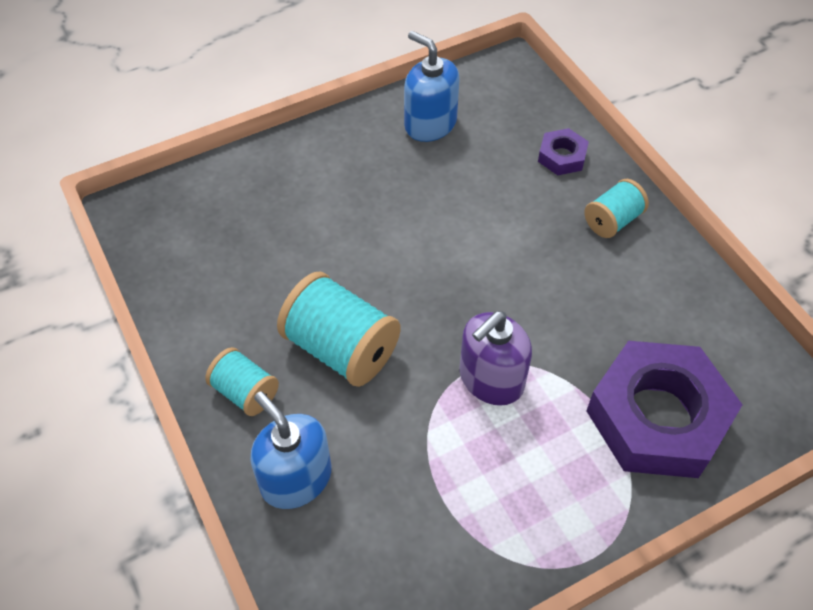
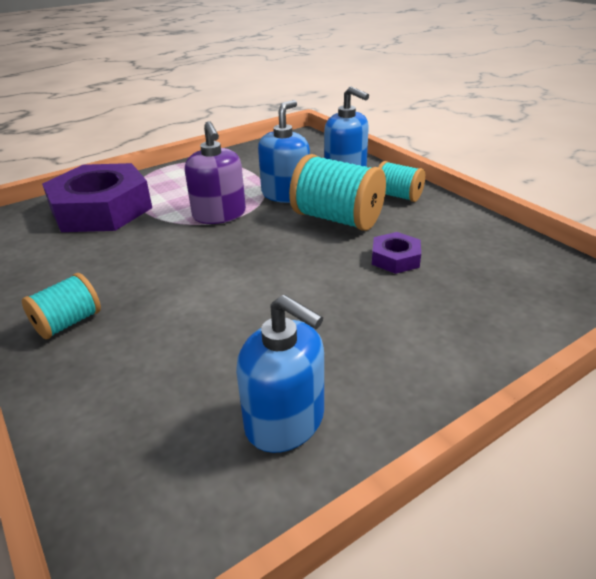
camera: 175 degrees right, 20 degrees down
purple soap dispenser [459,311,532,406] -> purple soap dispenser turned 120 degrees clockwise [185,121,246,224]
purple nut [538,128,589,175] -> purple nut moved to [372,232,421,274]
none -> blue soap dispenser [258,100,310,203]

